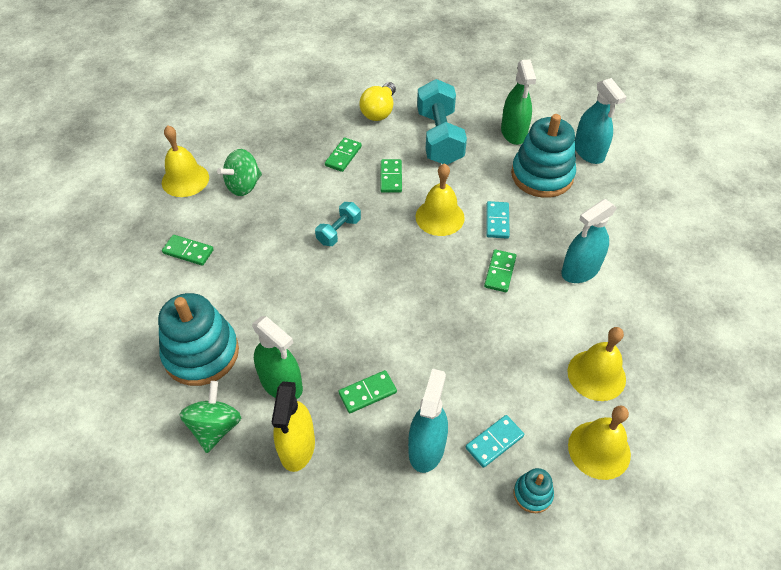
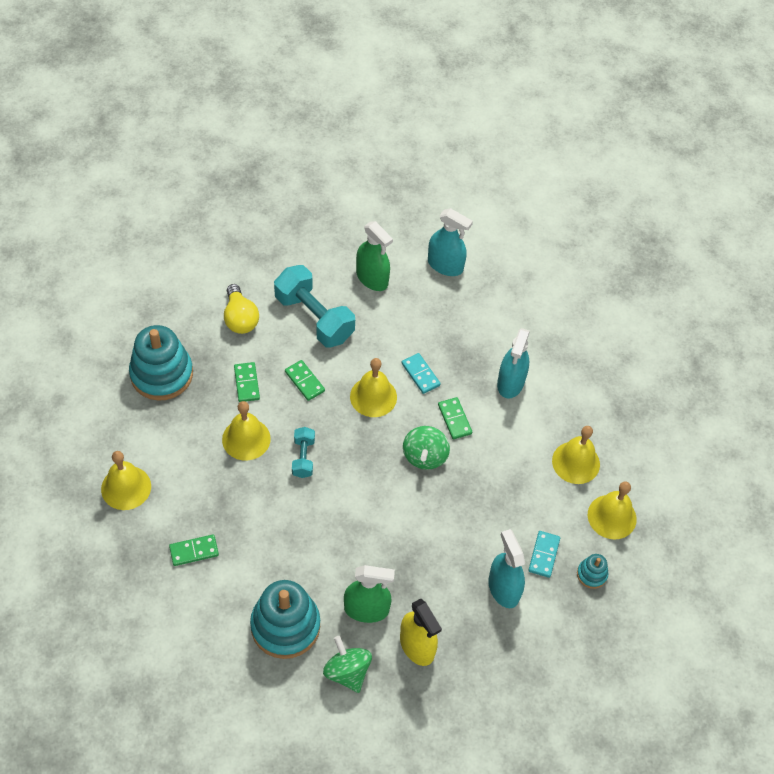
camera: 40 degrees left, 5 degrees up
green spinning top [217,149,262,196] -> green spinning top moved to [403,426,450,470]
green domino [339,370,397,413] -> none
turquoise stacking toy [511,114,576,198] -> turquoise stacking toy moved to [129,325,193,401]
none -> yellow bell [222,401,271,461]

